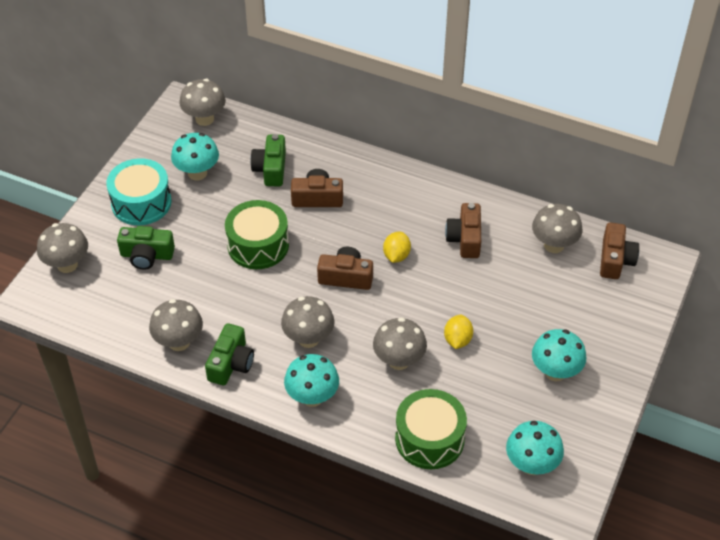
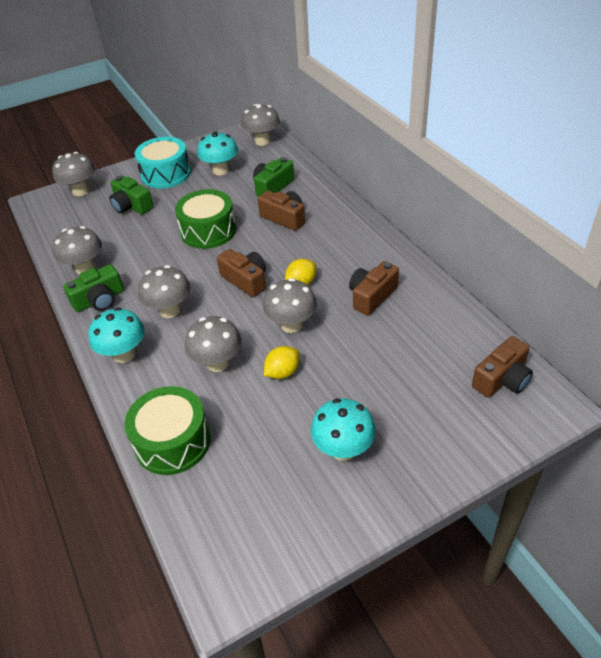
camera: 40 degrees right, 5 degrees down
turquoise mushroom [506,421,564,475] -> none
grey mushroom [532,204,583,253] -> grey mushroom moved to [263,278,317,333]

